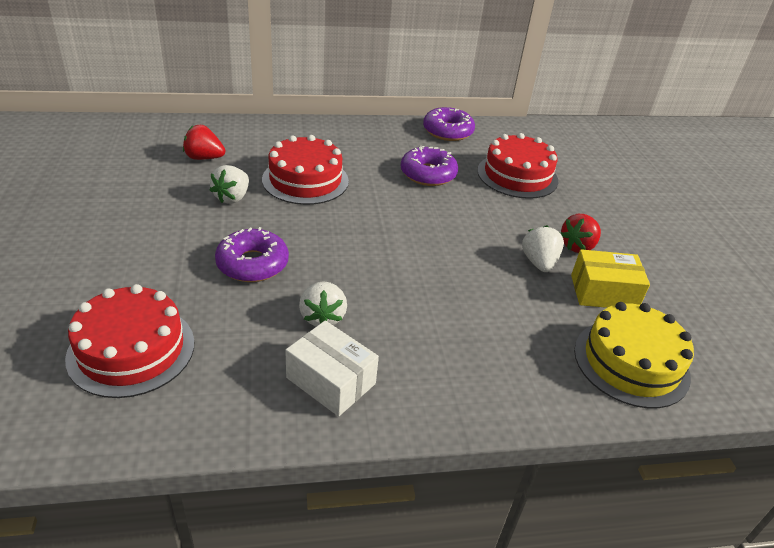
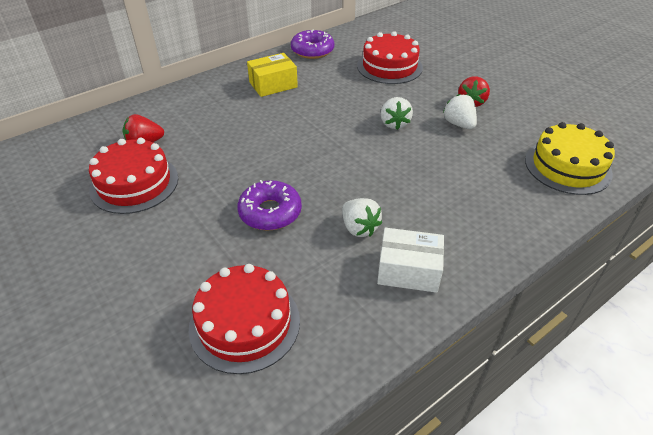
camera: 25 degrees left, 5 degrees up
white strawberry [210,165,249,204] -> white strawberry moved to [381,97,413,130]
red cake [262,135,349,205] -> red cake moved to [89,138,178,214]
purple donut [401,146,458,186] -> none
yellow box [571,249,650,308] -> yellow box moved to [247,53,298,97]

